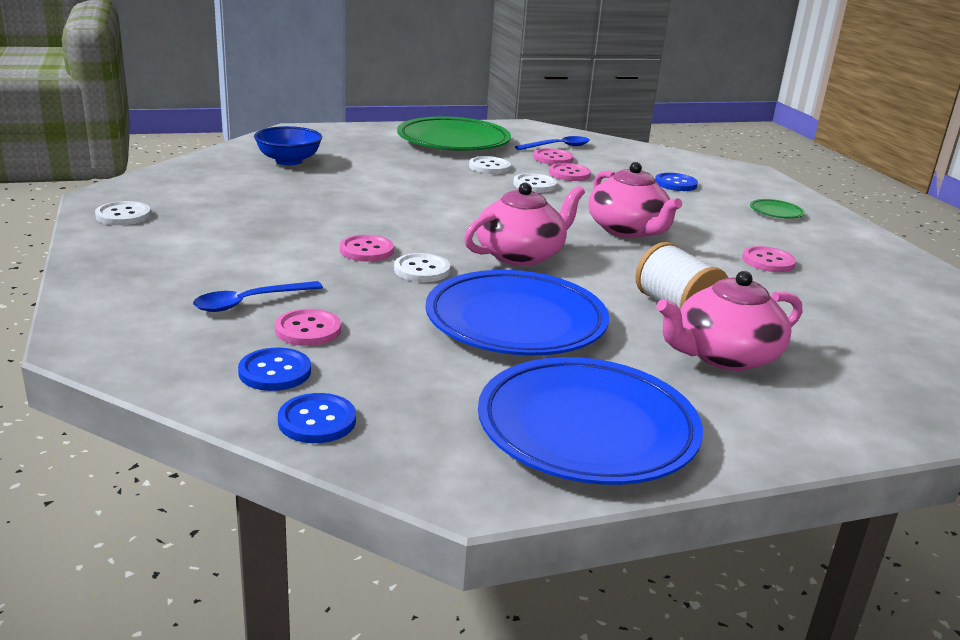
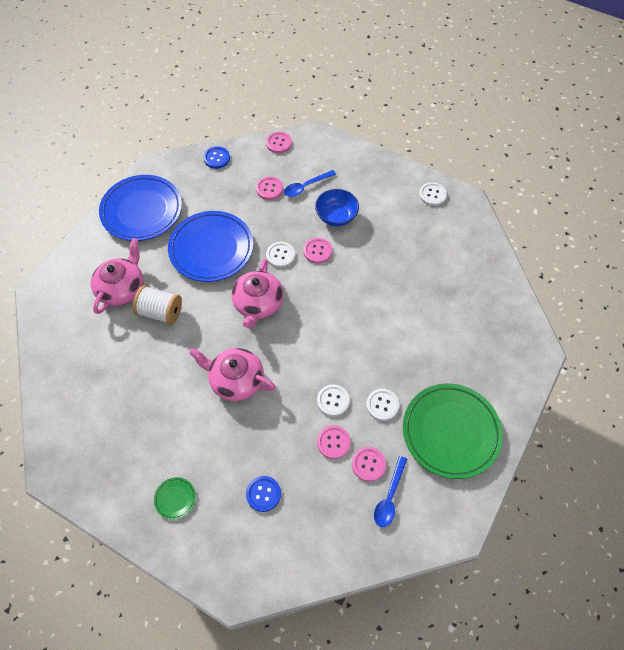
camera: 140 degrees right, 35 degrees up
blue spoon [193,281,323,312] -> blue spoon turned 135 degrees counterclockwise [284,170,336,197]
blue button [238,348,311,391] -> none
blue bowl [254,126,322,165] -> blue bowl moved to [315,189,359,226]
pink button [742,246,796,272] -> pink button moved to [266,132,292,153]

